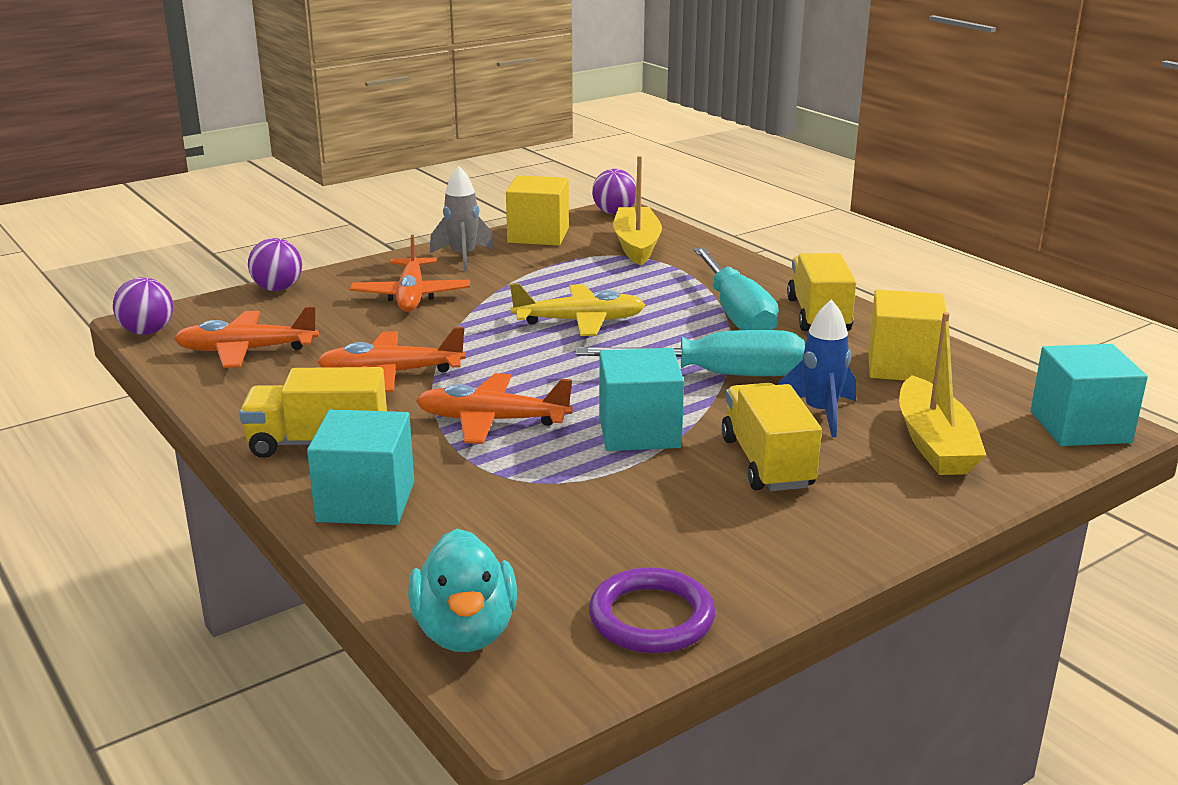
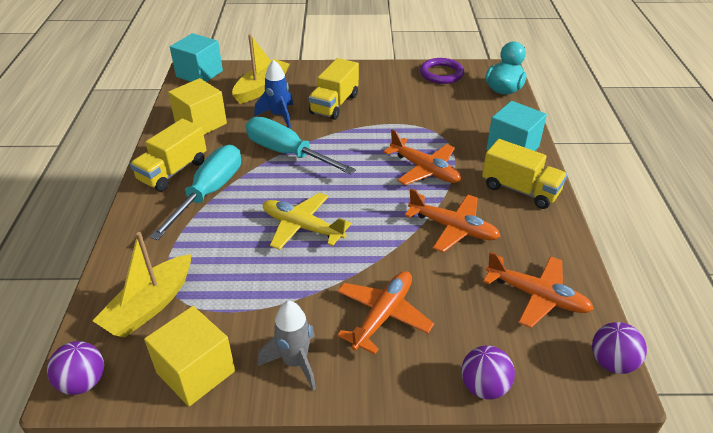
camera: 145 degrees left, 15 degrees up
turquoise cube [599,348,684,451] -> none

